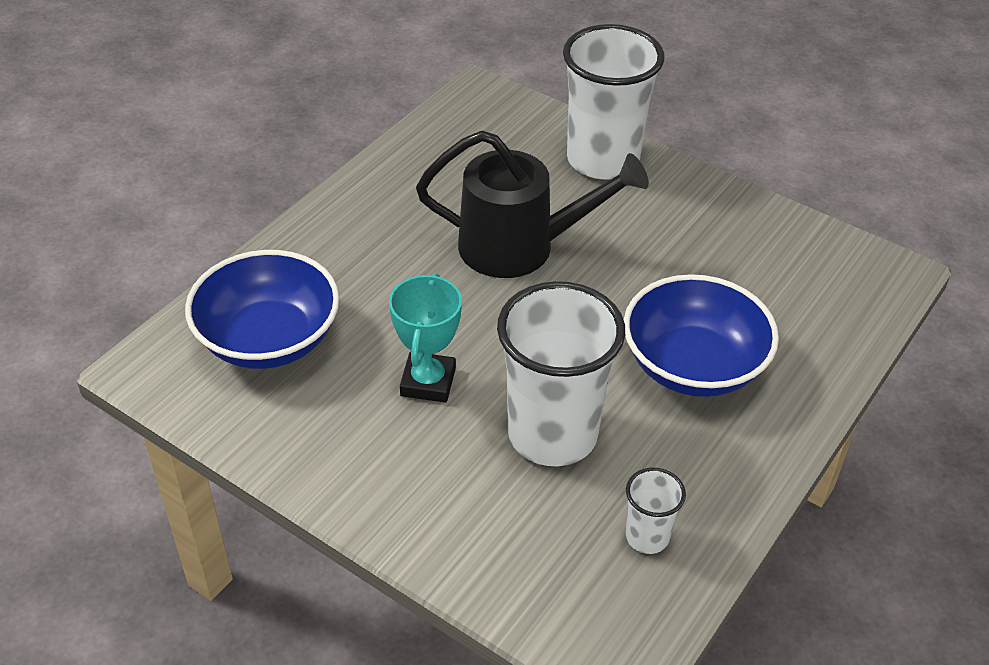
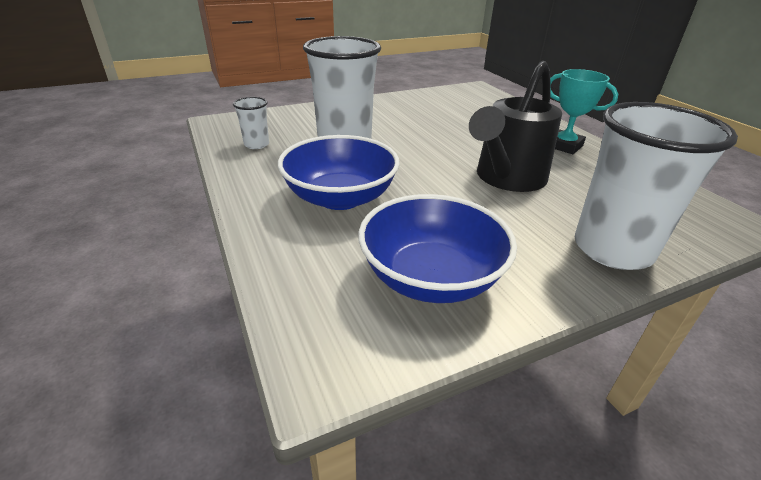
camera: 120 degrees right, 10 degrees down
blue bowl [185,250,339,369] -> blue bowl moved to [358,194,517,303]
turquoise trophy [389,273,462,403] -> turquoise trophy moved to [550,69,618,154]

